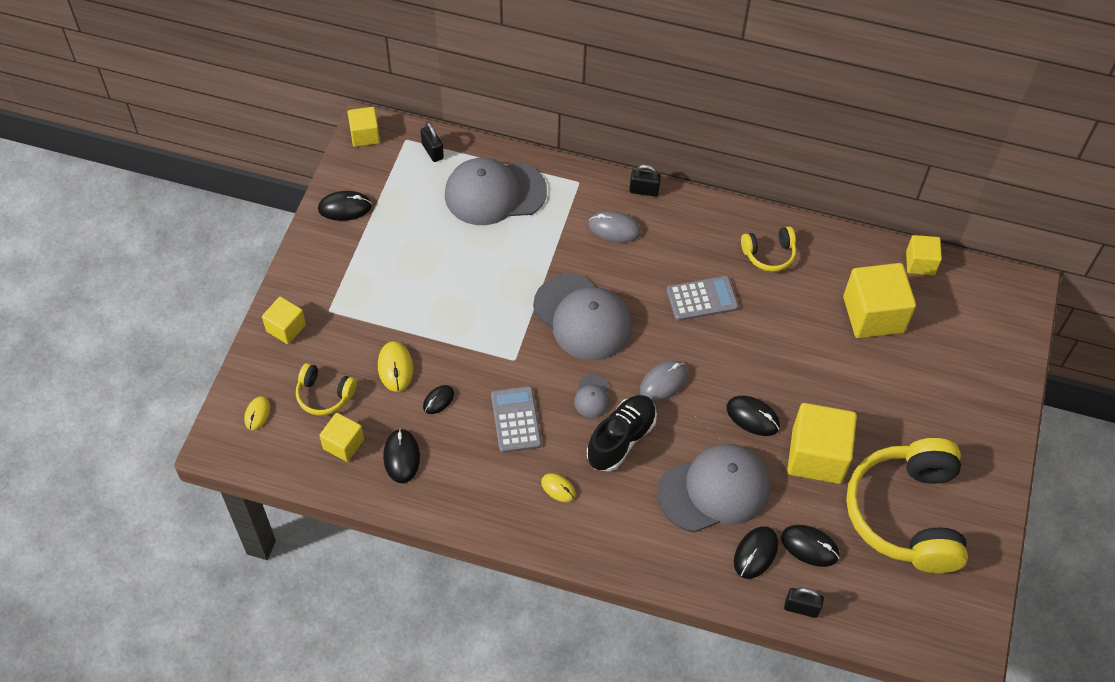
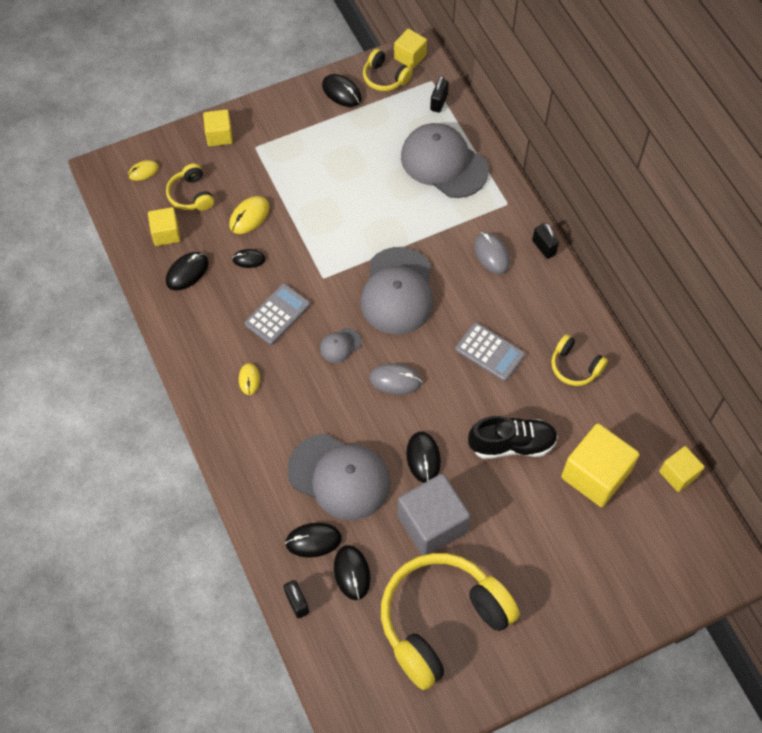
camera: 50 degrees right, 5 degrees up
black shoe [587,395,657,472] -> black shoe moved to [468,416,558,459]
yellow cube [787,403,857,484] -> grey cube [398,474,470,555]
none -> yellow headphones [363,49,412,91]

